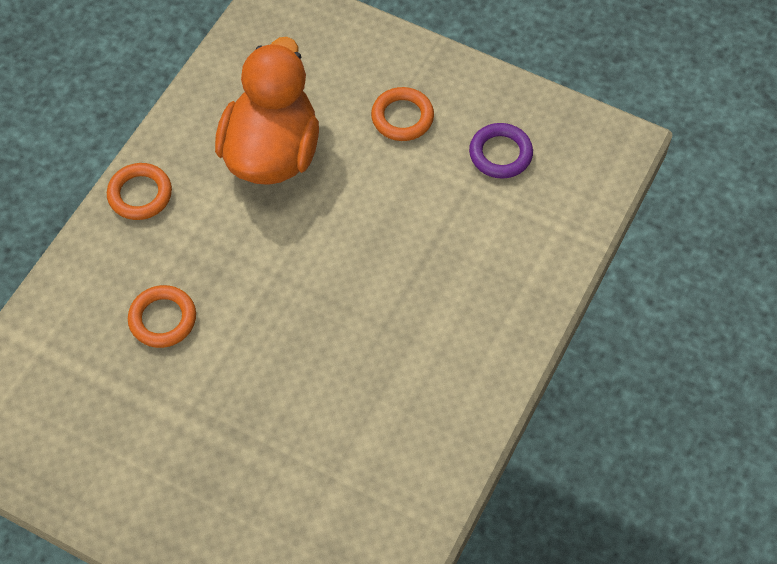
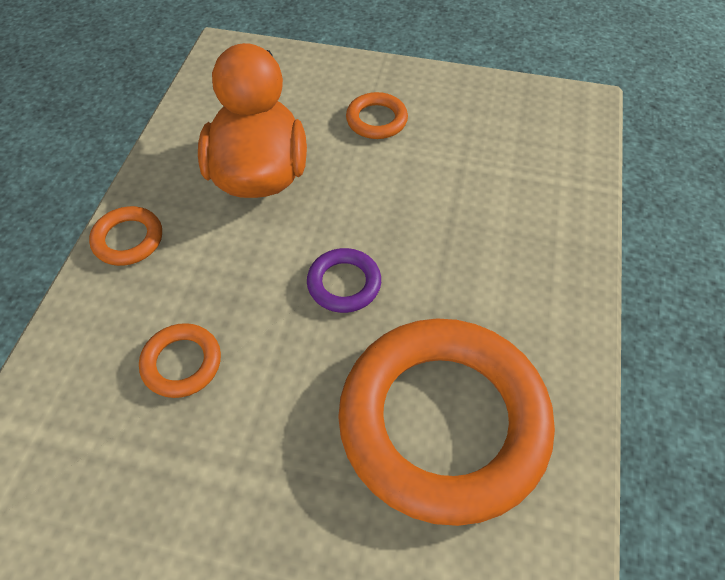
camera: 15 degrees left, 5 degrees down
purple ring [469,123,533,179] -> purple ring moved to [307,248,381,313]
none -> orange ring [338,318,555,526]

